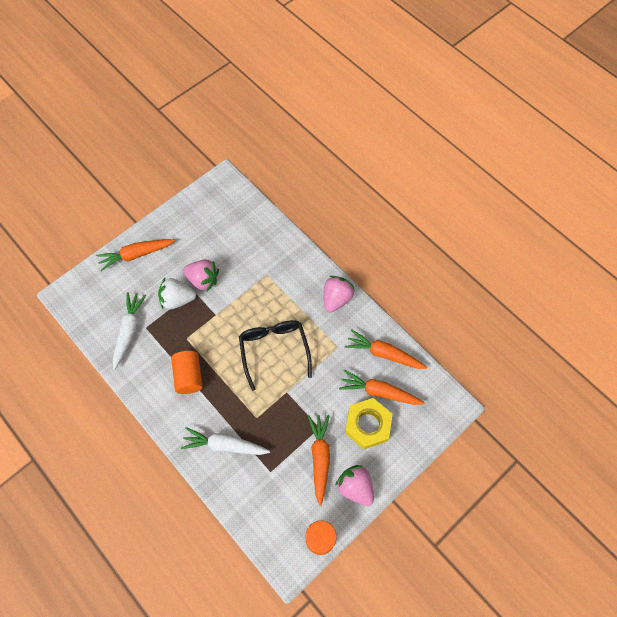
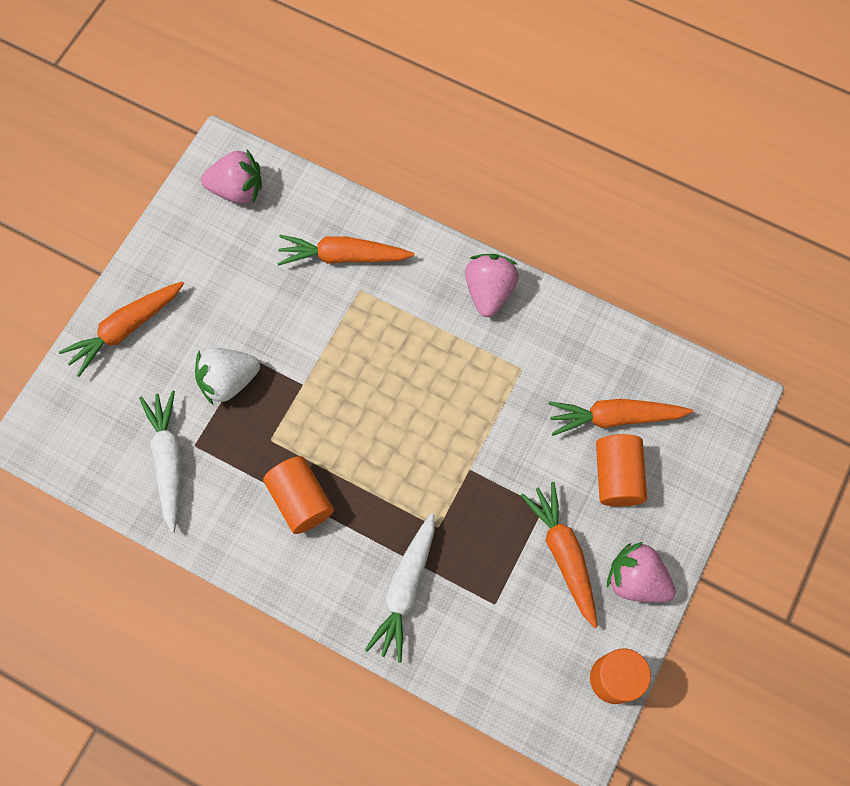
camera: 20 degrees left, 5 degrees up
white carrot [181,427,270,455] -> white carrot turned 60 degrees counterclockwise [365,513,435,662]
pink strawberry [183,260,219,291] -> pink strawberry moved to [201,150,262,204]
black glasses [239,320,312,391] -> none
orange carrot [345,330,427,369] -> orange carrot moved to [277,235,414,266]
yellow nut [345,398,393,449] -> orange cylinder [596,434,647,506]

